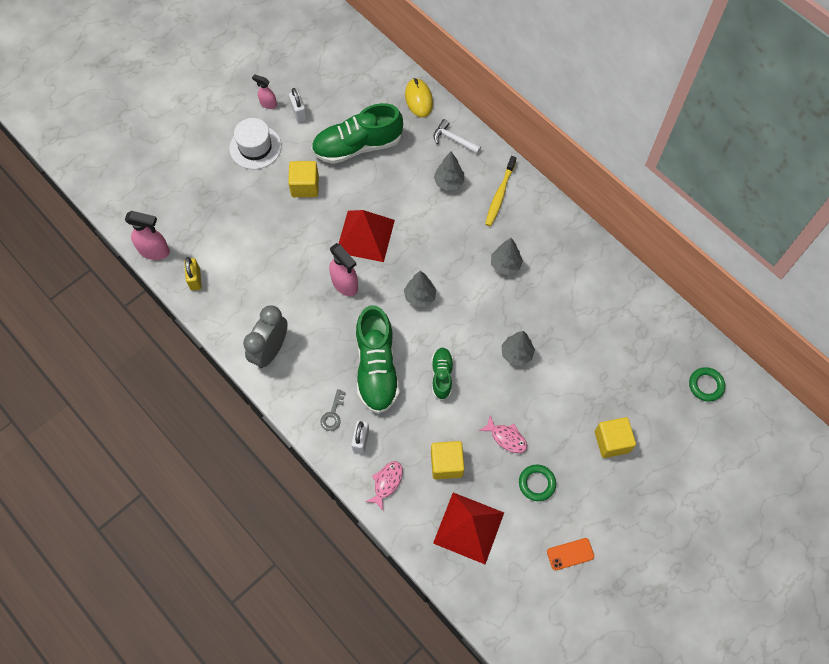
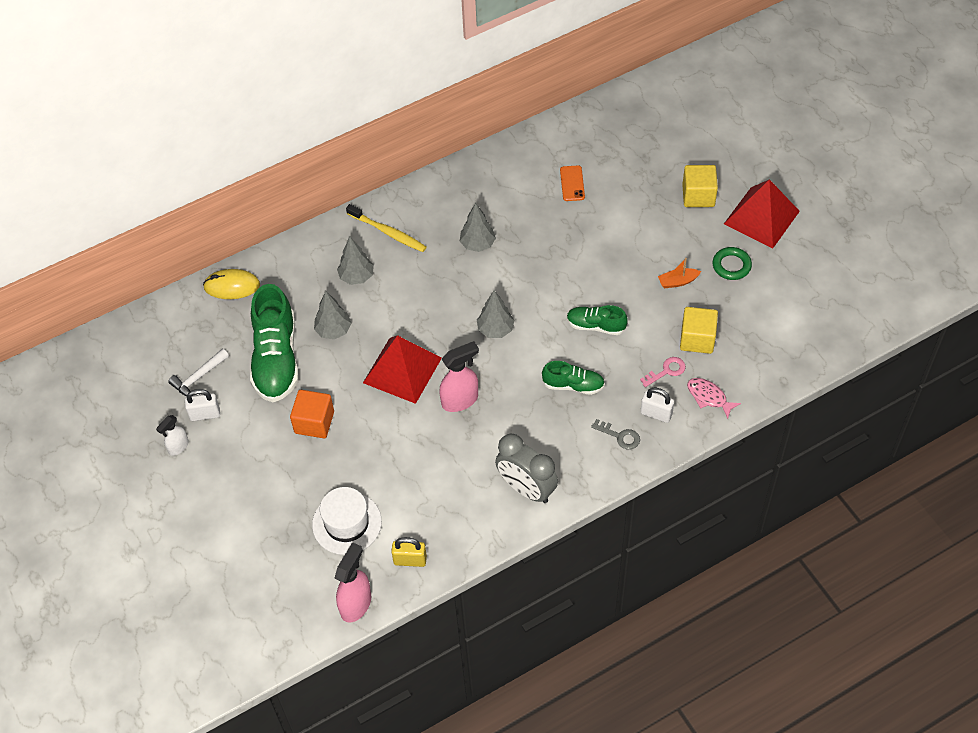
camera: 75 degrees left, 10 degrees down
white hat [229,118,281,169] -> white hat moved to [312,487,382,555]
pink spray bottle [252,74,277,109] -> white spray bottle [156,415,189,456]
yellow cube [288,161,319,197] -> orange cube [290,390,334,438]
green shoe [356,305,400,414] -> green shoe [542,361,605,395], size x0.53
white hammer [433,119,481,154] -> white hammer moved to [168,348,229,396]
red pyramid [433,492,504,564] -> red pyramid moved to [724,179,800,248]
pink fish [479,416,527,453] -> orange boat [658,258,701,288]
grey tree [501,331,535,366] -> grey tree moved to [314,291,352,339]
orange phone [547,538,594,570] -> orange phone moved to [560,165,585,201]
green ring [689,367,725,402] -> none
none -> pink key [640,357,686,387]

